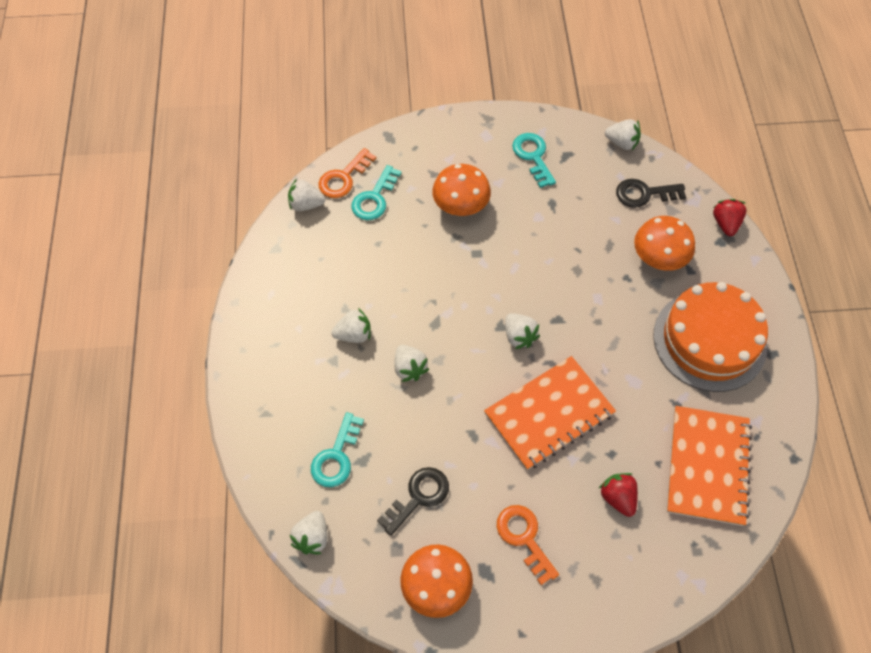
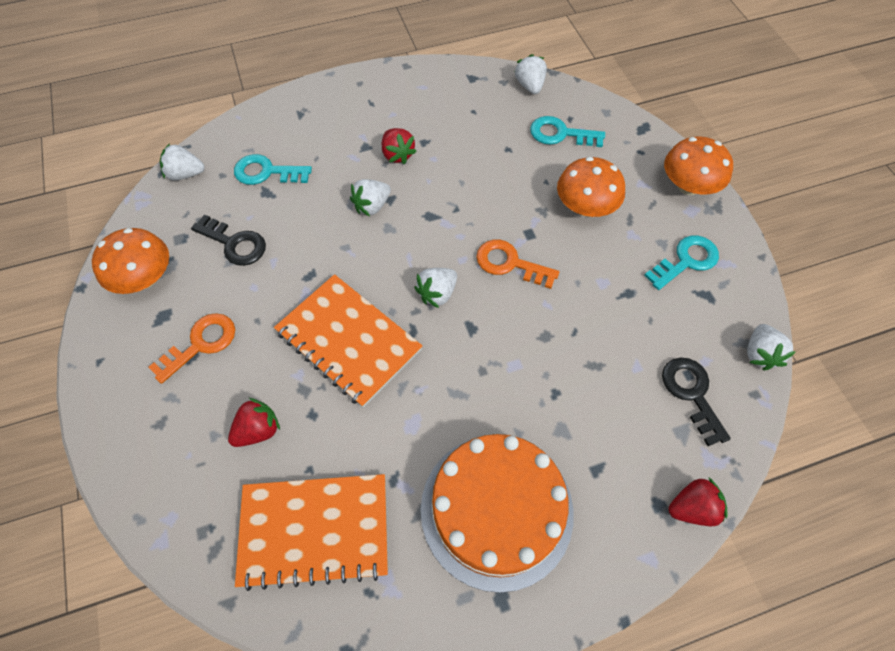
camera: 75 degrees right, 0 degrees up
orange key [319,148,376,198] -> orange key moved to [476,240,559,289]
white strawberry [331,308,371,343] -> red strawberry [382,128,417,164]
orange mushroom [634,216,695,271] -> orange mushroom moved to [664,136,733,195]

